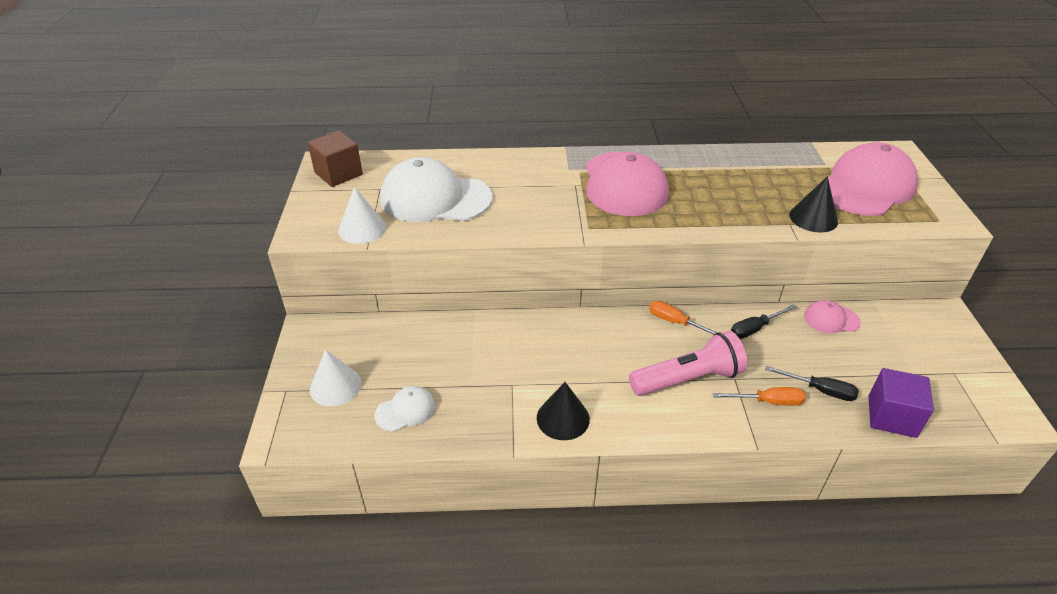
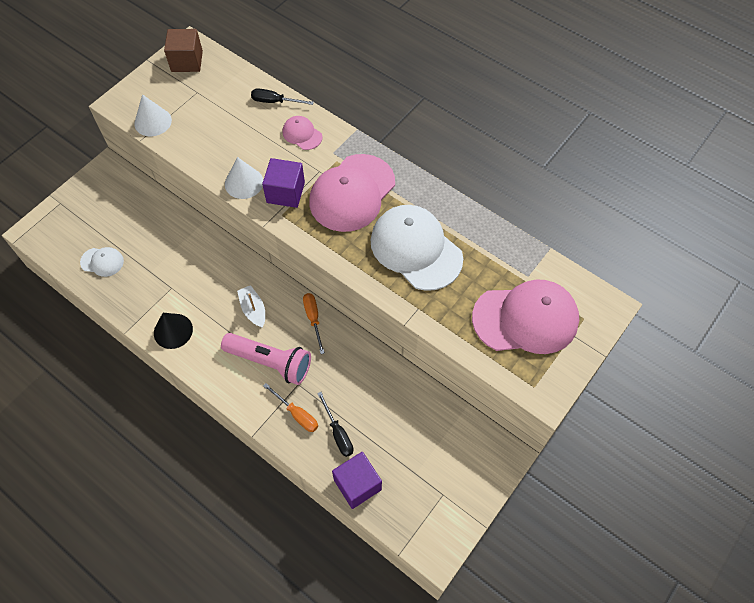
camera: 40 degrees right, 20 degrees up
white cone [310,349,362,406] -> white cone moved to [225,157,263,199]
white cap [380,157,493,222] -> white cap moved to [370,205,463,291]
black screwdriver [731,305,797,339] -> black screwdriver moved to [251,88,314,105]
black cone [789,176,838,233] -> none
pink cap [804,300,861,334] -> pink cap moved to [283,116,322,150]
none -> white boat [237,285,265,327]
none -> purple cube [262,158,305,208]

